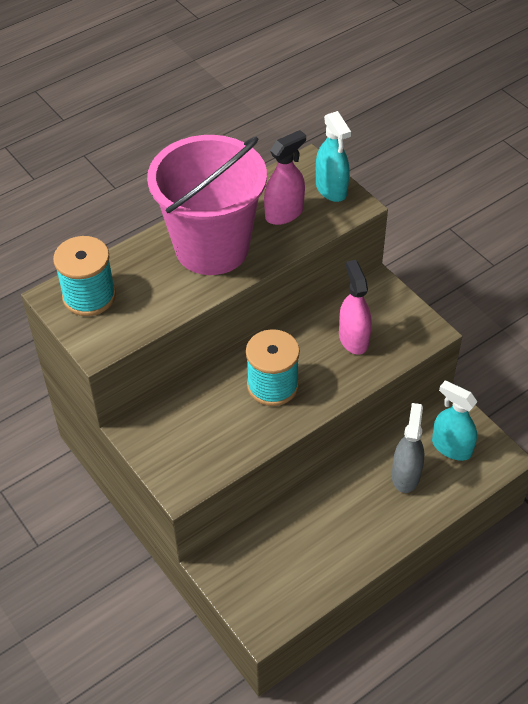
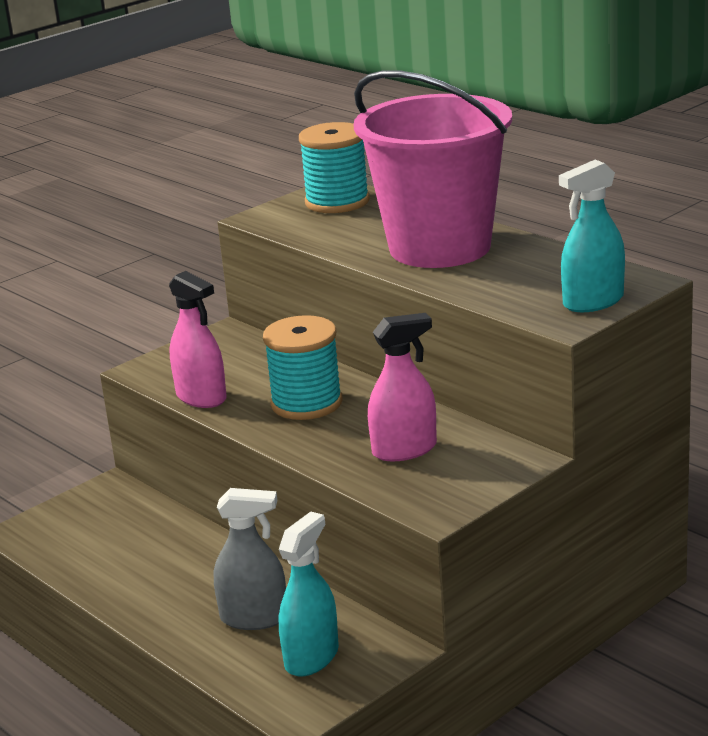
camera: 85 degrees right, 25 degrees down
pink spray bottle [264,130,306,225] -> pink spray bottle moved to [169,271,227,408]

